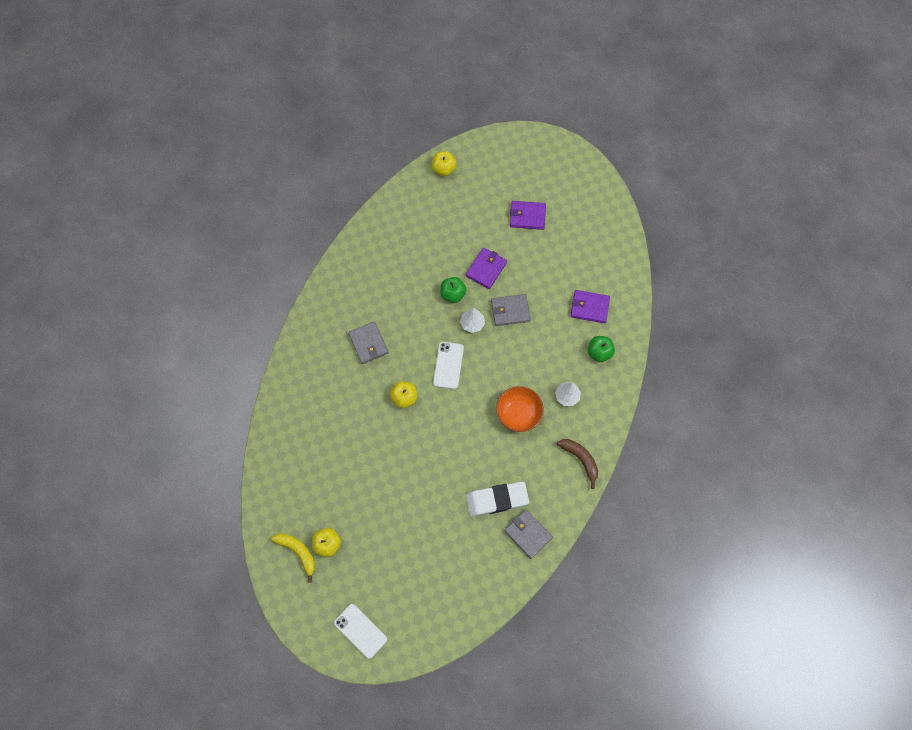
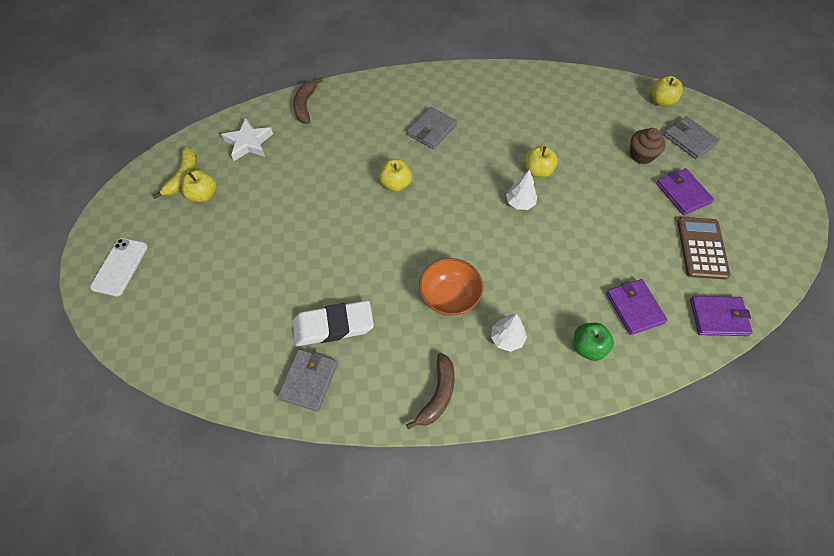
camera: 60 degrees right, 10 degrees down
white phone [433,342,464,389] -> none
green apple [440,277,466,303] -> yellow apple [525,146,558,178]
purple wallet [466,248,507,289] -> purple wallet moved to [690,296,753,336]
white eraser [466,481,529,517] -> white eraser turned 60 degrees counterclockwise [292,300,374,346]
grey wallet [491,294,531,326] -> grey wallet moved to [664,116,720,159]
none -> white star [221,118,273,161]
none -> brown banana [293,78,323,124]
none -> brown cupcake [630,128,666,164]
none -> brown calculator [677,217,731,279]

